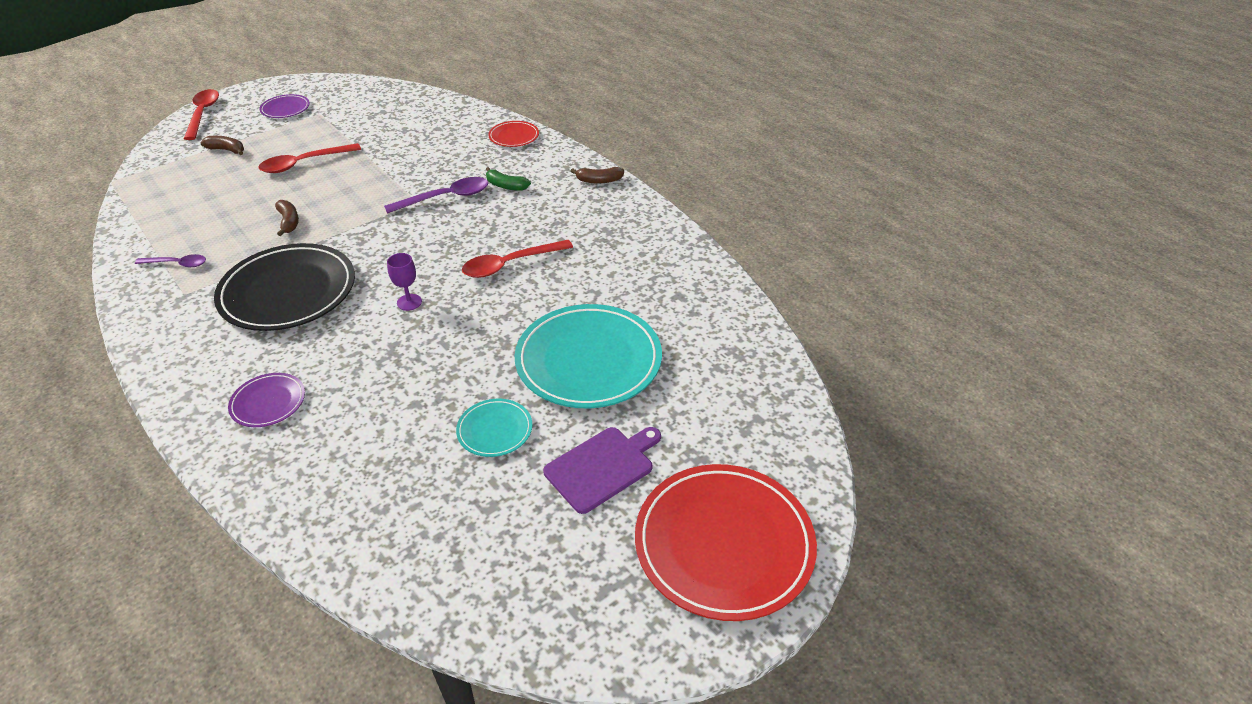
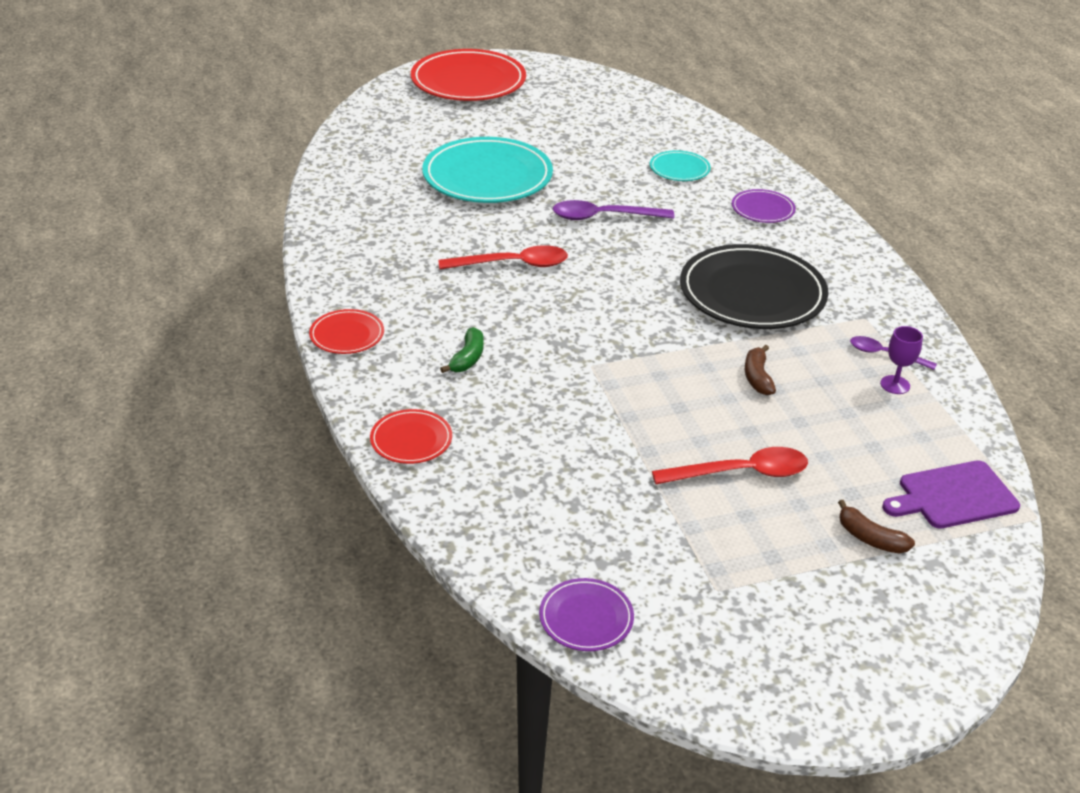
camera: 160 degrees left, 5 degrees down
red spoon [184,89,219,140] -> none
purple plate [259,94,310,118] -> purple plate moved to [539,578,634,651]
purple spoon [384,177,489,214] -> purple spoon moved to [553,200,674,220]
purple goblet [387,253,422,311] -> purple goblet moved to [880,326,923,394]
turquoise plate [456,399,532,457] -> turquoise plate moved to [650,150,711,181]
green banana [486,167,531,191] -> green banana turned 60 degrees clockwise [440,327,484,373]
purple cutting board [543,427,661,514] -> purple cutting board moved to [882,460,1020,529]
brown banana [571,167,624,183] -> red plate [309,309,384,354]

